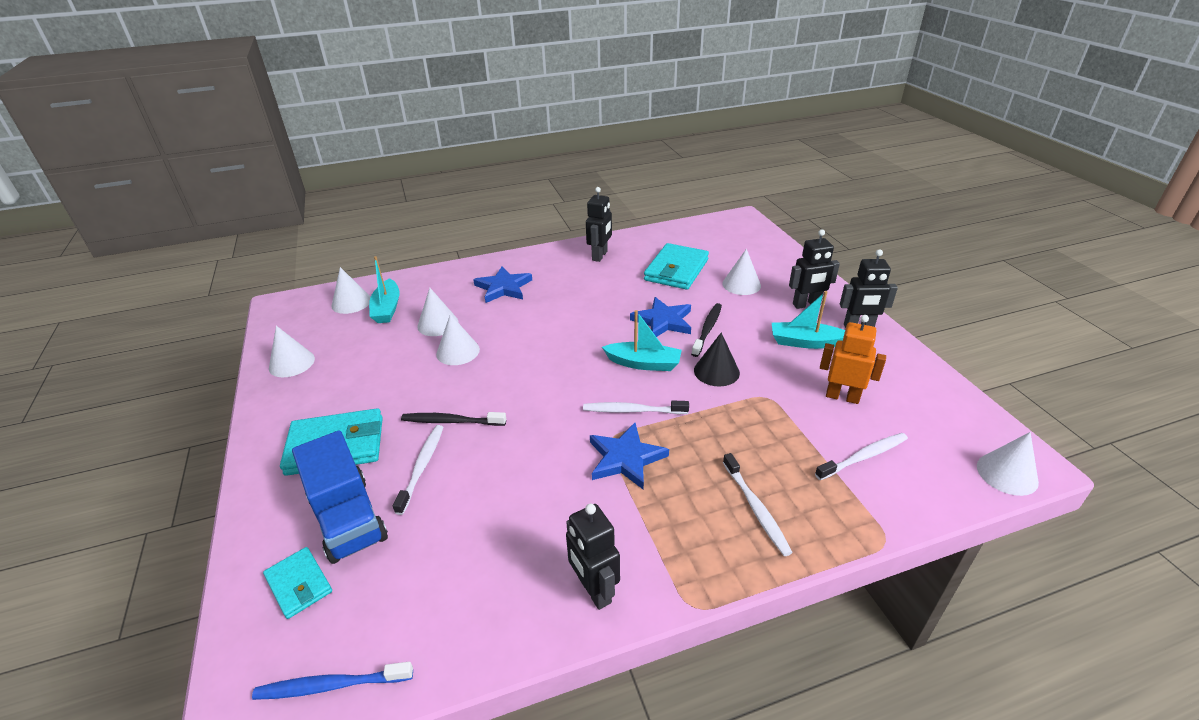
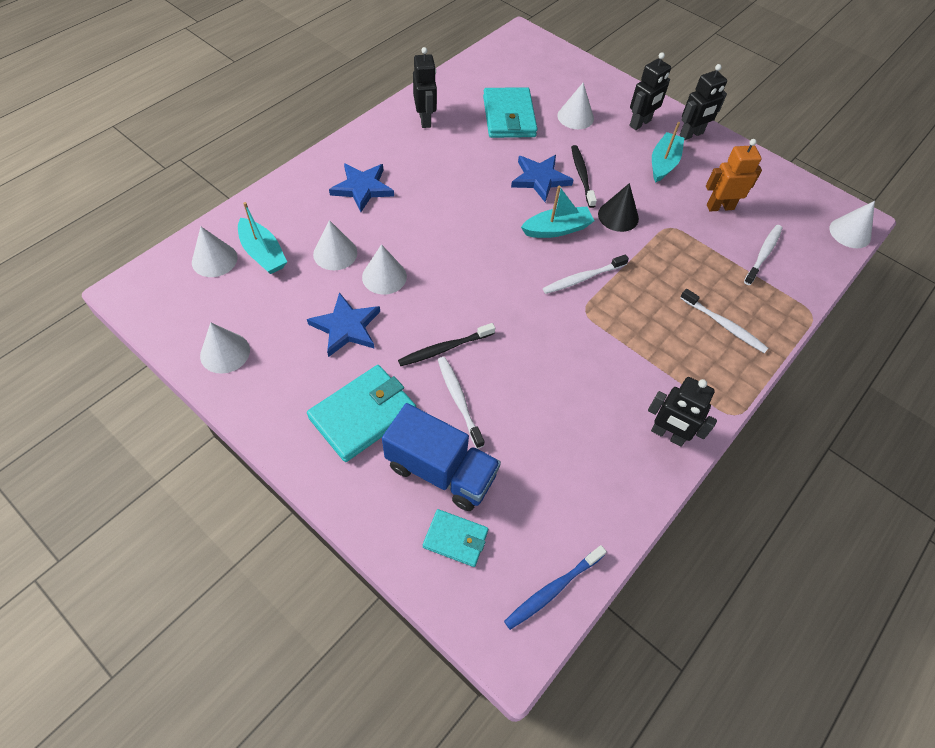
camera: 35 degrees left, 20 degrees up
blue star [590,423,669,490] -> blue star moved to [307,292,380,357]
turquoise boat [772,291,845,349] -> turquoise boat turned 135 degrees clockwise [652,122,684,183]

